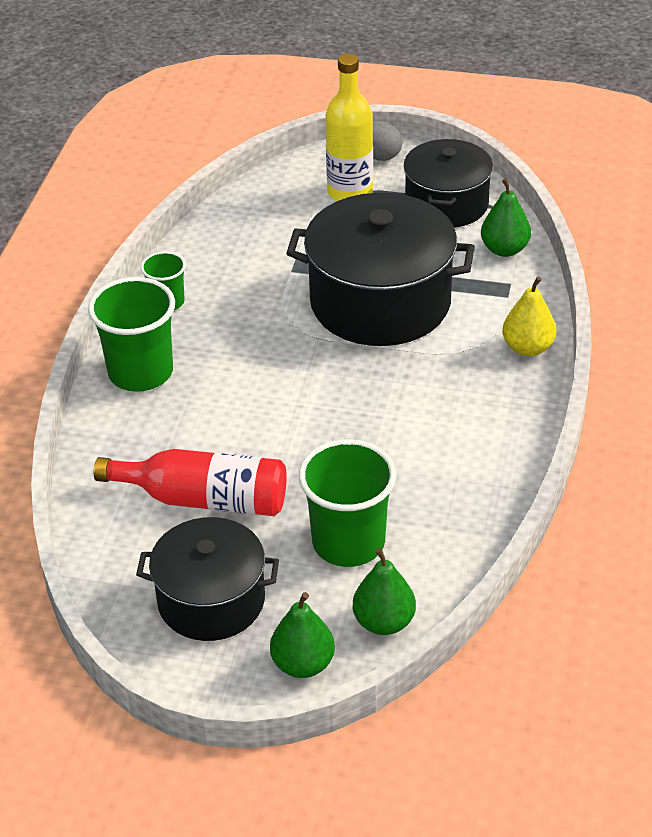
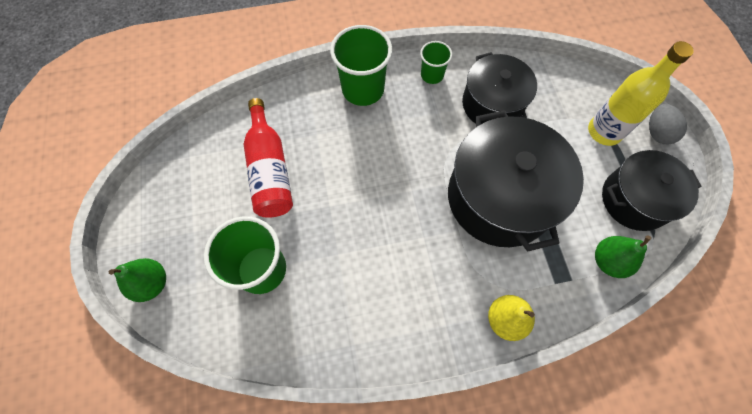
camera: 65 degrees right, 25 degrees up
black pot [136,517,279,641] -> black pot moved to [462,52,537,124]
green pear [353,548,416,635] -> none

